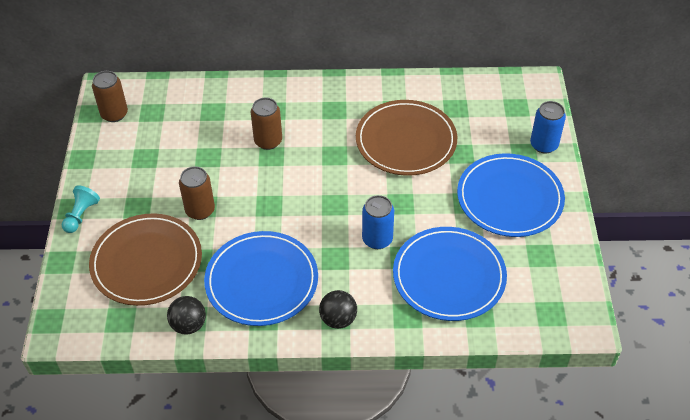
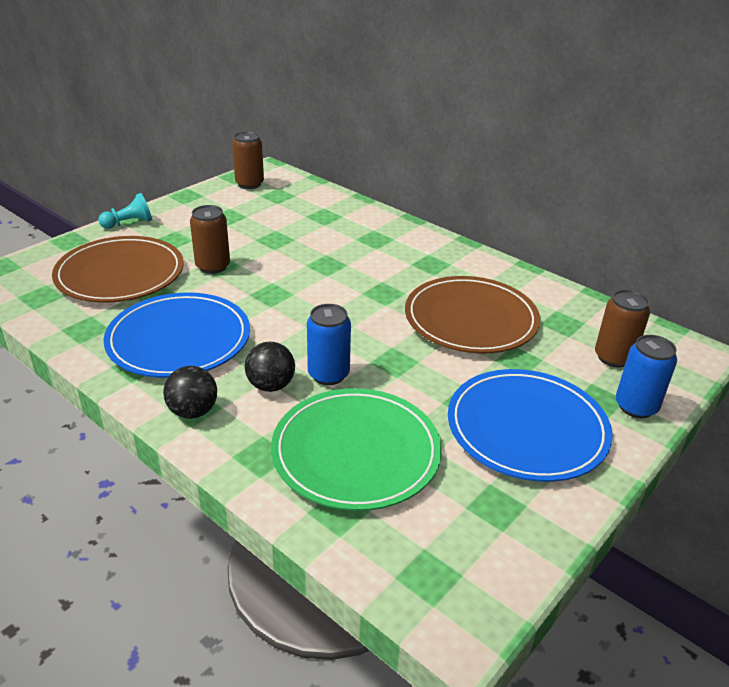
camera: 40 degrees right, 15 degrees down
black ball [167,296,206,334] -> black ball moved to [245,342,295,392]
brown can [251,98,282,150] -> brown can moved to [595,290,650,368]
blue plate [393,227,507,321] -> green plate [271,388,442,511]

